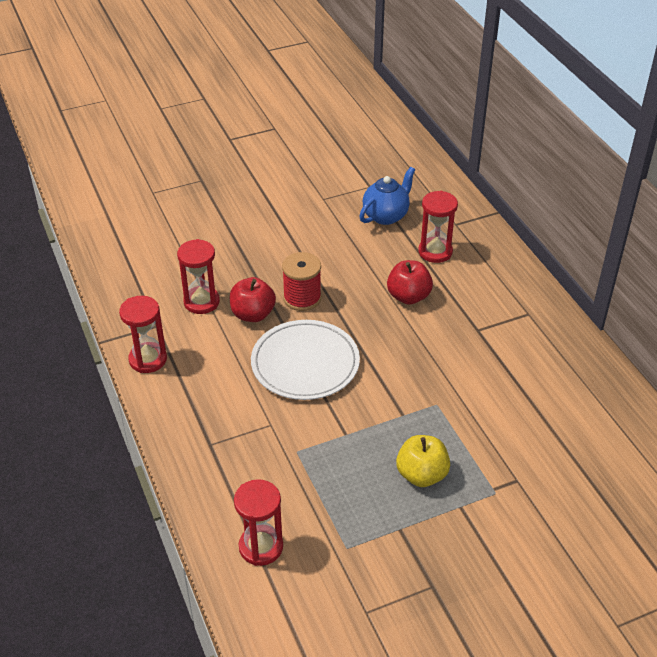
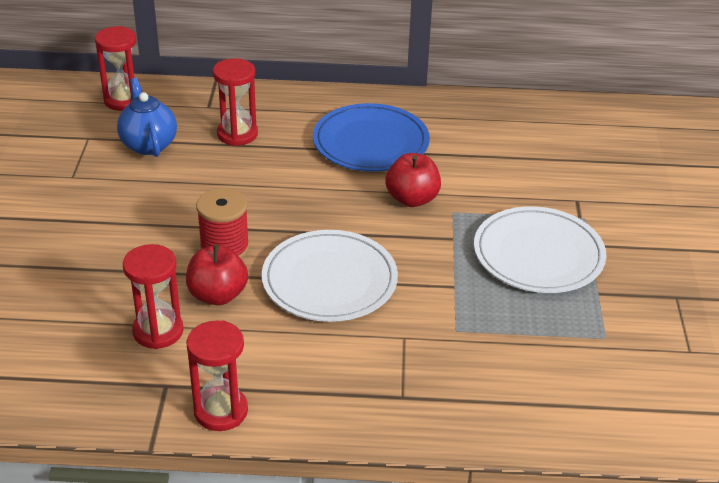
camera: 65 degrees left, 5 degrees down
red hourglass [234,479,283,566] -> red hourglass moved to [95,26,137,111]
red apple [387,260,433,305] -> red apple moved to [385,153,441,207]
yellow apple [396,435,450,487] -> white plate [474,206,607,293]
none -> blue plate [313,103,430,172]

